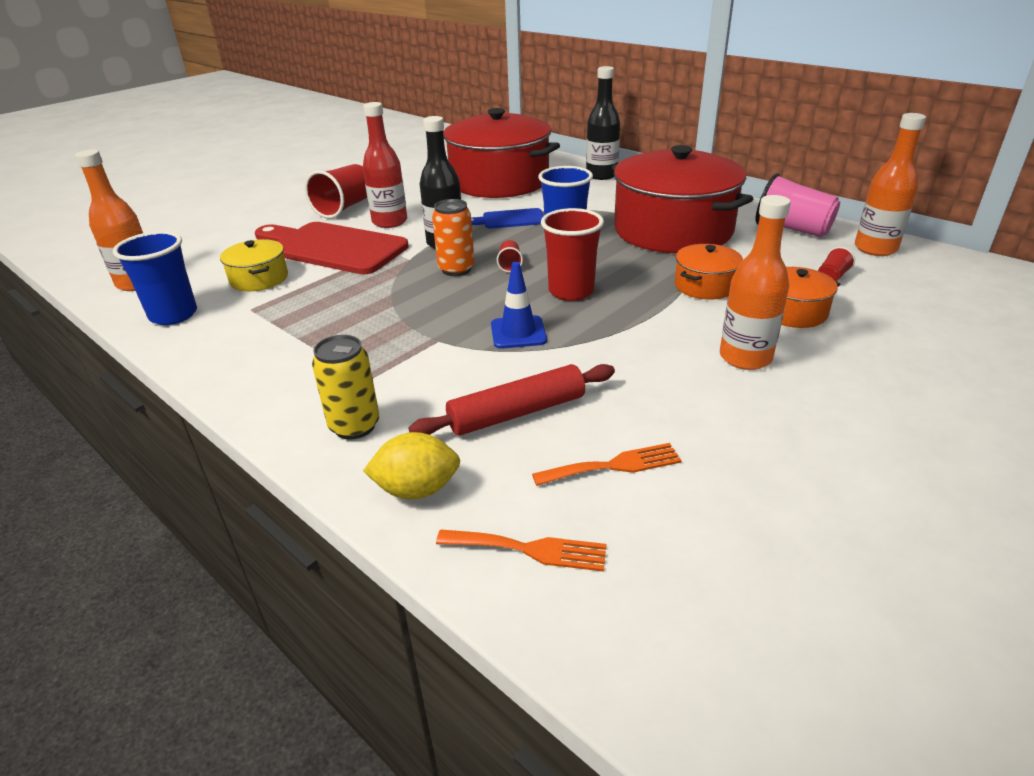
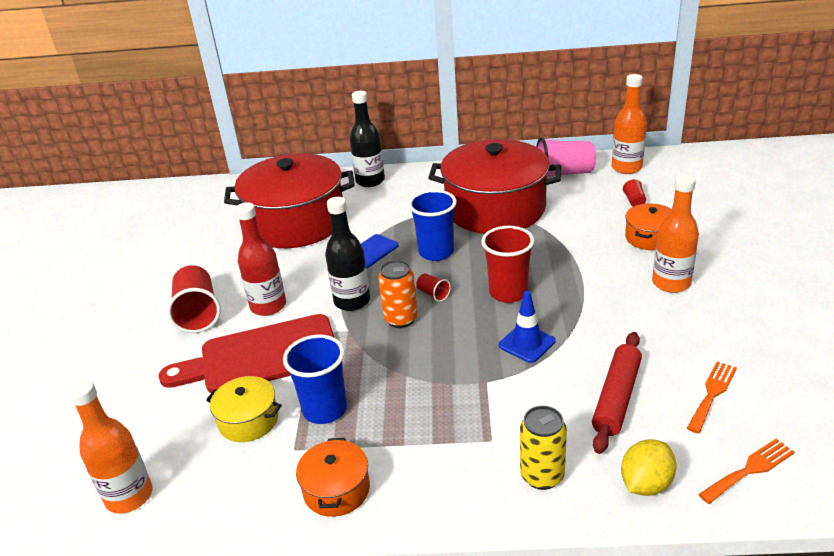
camera: 40 degrees left, 0 degrees up
blue cup [113,231,197,325] -> blue cup moved to [283,334,347,424]
orange pot [675,244,743,300] -> orange pot moved to [296,438,370,517]

